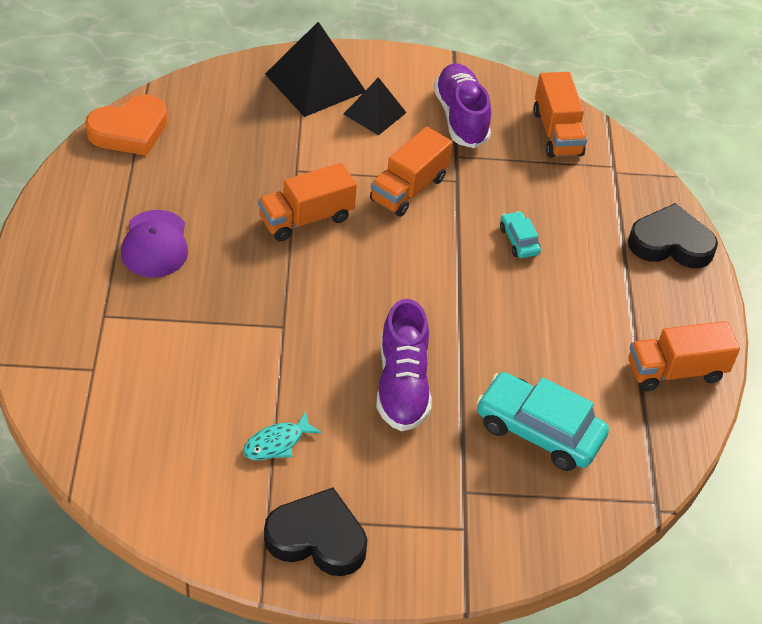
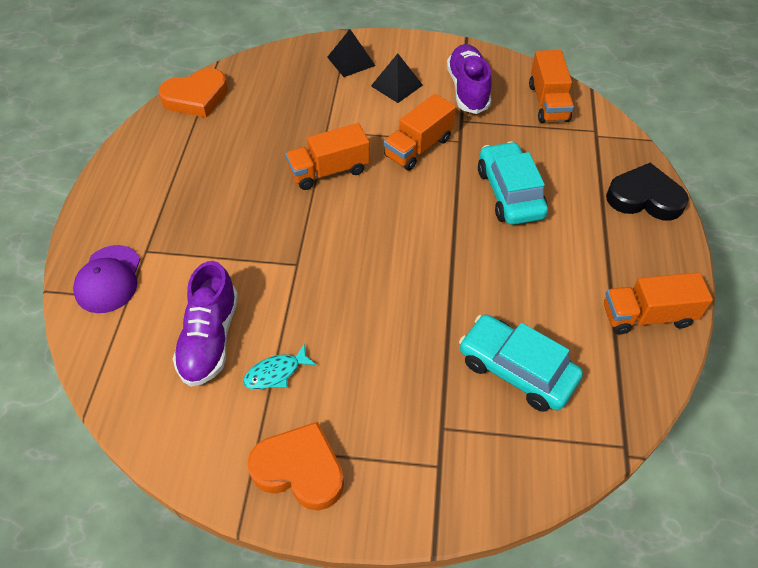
camera: 10 degrees right, 5 degrees up
purple cap [121,210,188,278] -> purple cap moved to [73,245,140,313]
black heart [264,487,368,576] -> orange heart [247,422,344,510]
black pyramid [265,22,366,117] -> black pyramid [327,29,376,77], size x0.61
purple shoe [377,299,432,431] -> purple shoe moved to [173,261,238,387]
turquoise car [500,211,541,258] -> turquoise car [478,141,548,225], size x2.01

